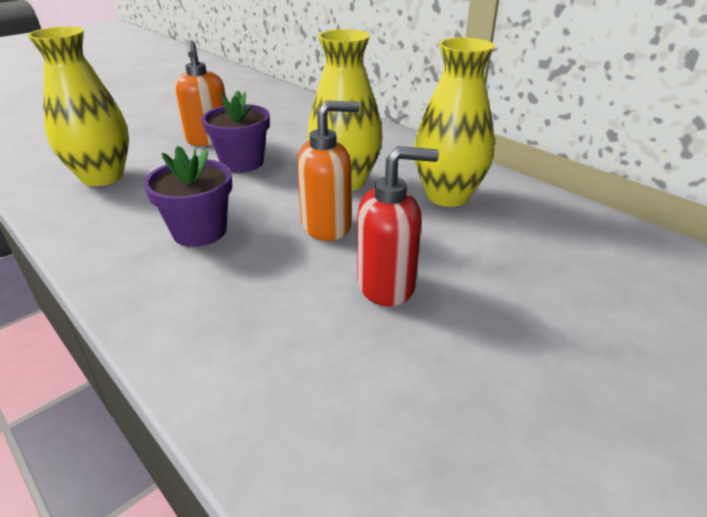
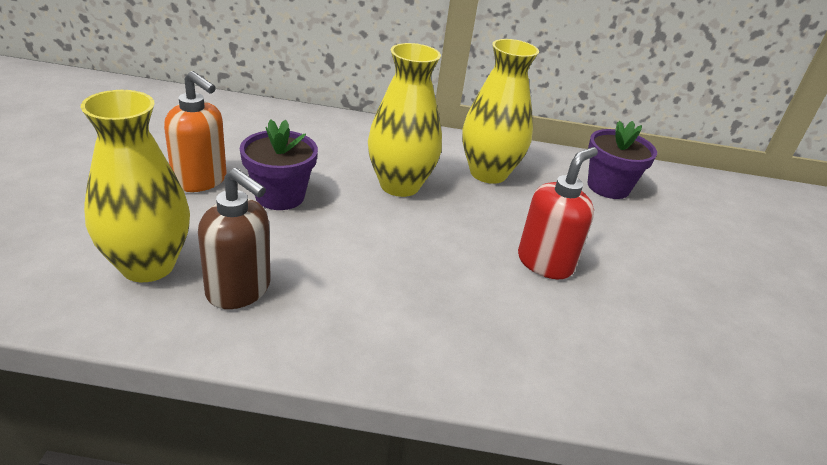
camera: 45 degrees left, 0 degrees up
purple flower pot [144,146,232,247] -> purple flower pot moved to [587,121,657,199]
orange soap dispenser [297,101,360,241] -> none
none -> brown soap dispenser [198,168,271,309]

